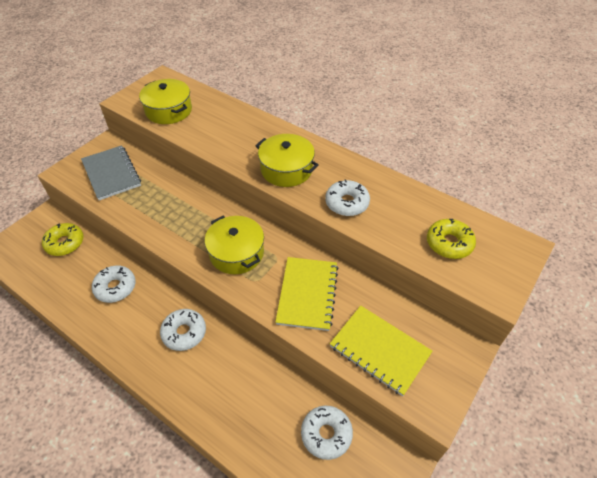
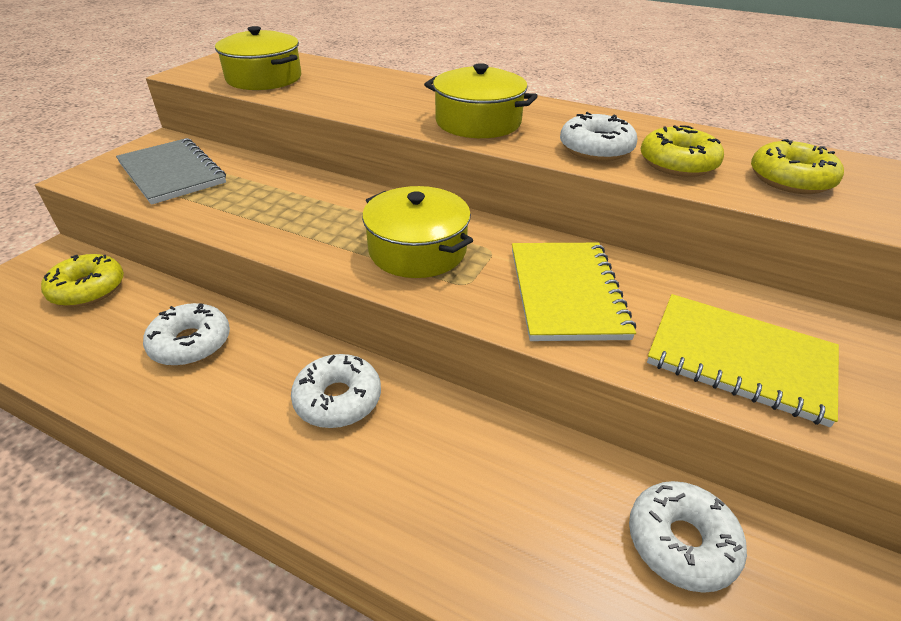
camera: 10 degrees left, 10 degrees down
none -> yellow donut [641,125,724,177]

